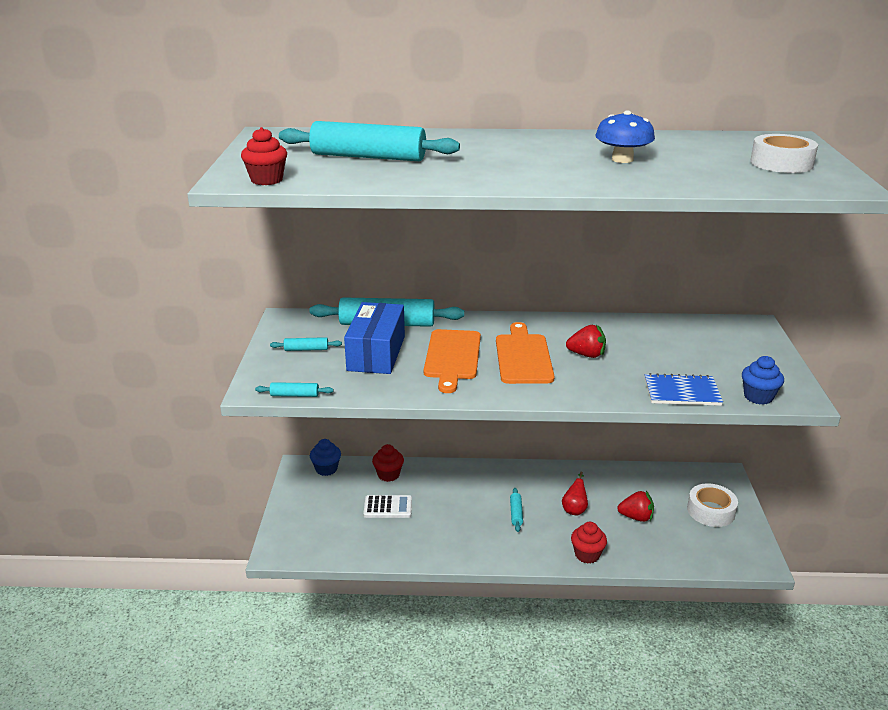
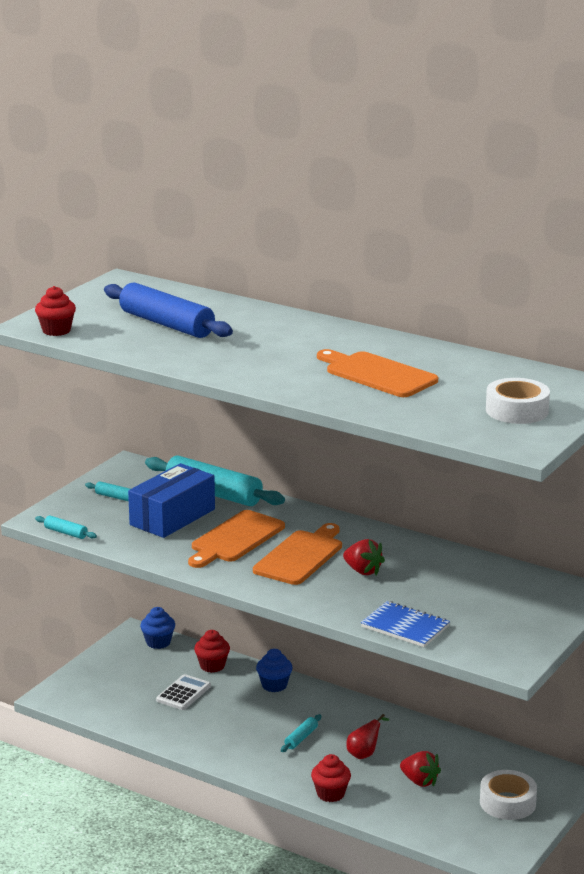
camera: 30 degrees right, 5 degrees down
turquoise rolling pin [279,121,460,161] -> blue rolling pin [104,283,233,338]
white calculator [363,495,412,518] -> white calculator turned 90 degrees counterclockwise [156,674,211,710]
blue mushroom [595,110,655,163] -> orange cutting board [317,349,438,397]
blue cupcake [742,356,784,405] -> blue cupcake moved to [256,649,293,692]

